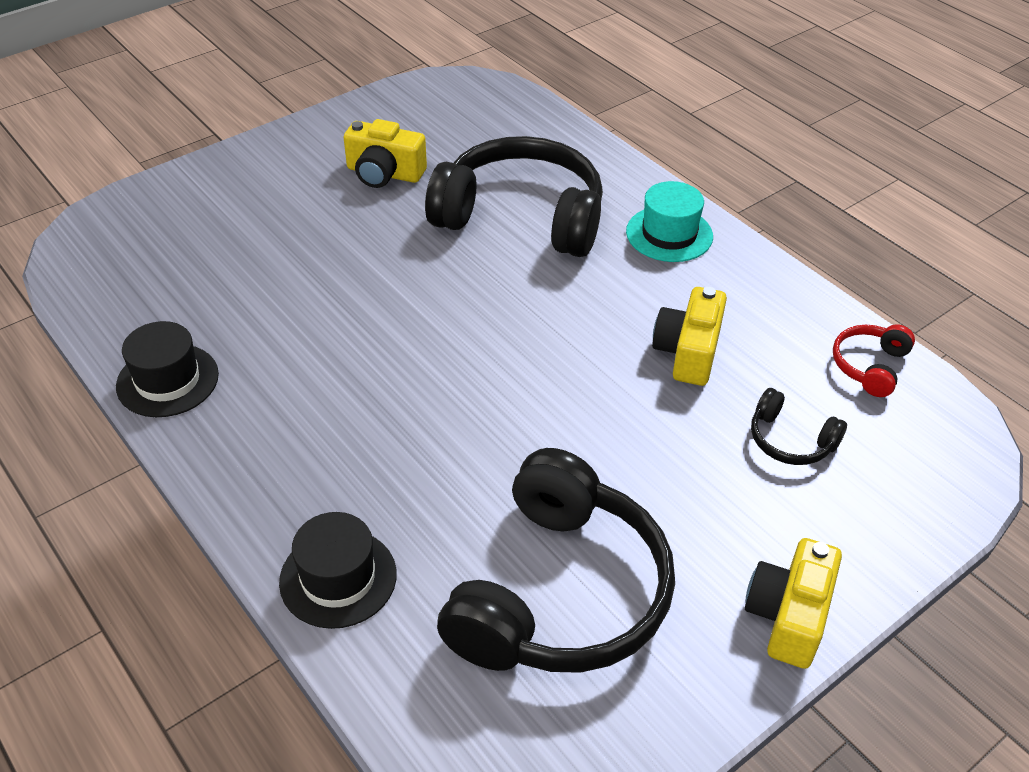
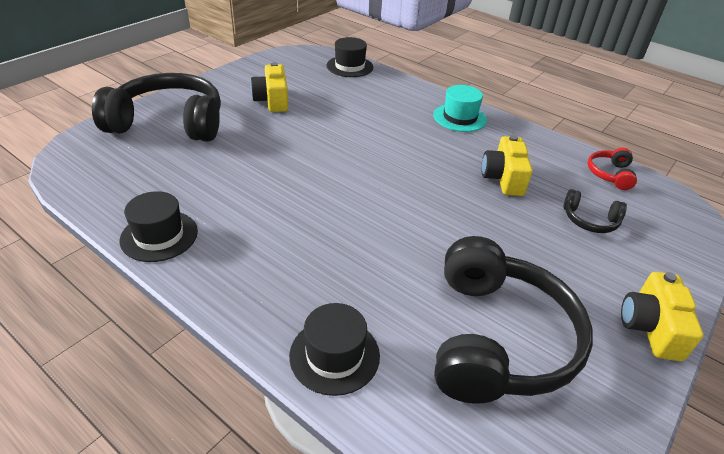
camera: 15 degrees left, 5 degrees down
yellow camera [344,119,427,188] -> yellow camera turned 75 degrees clockwise [251,62,288,112]
black headphones [425,136,603,257] -> black headphones moved to [92,73,221,142]
none -> black hat [326,37,373,77]

